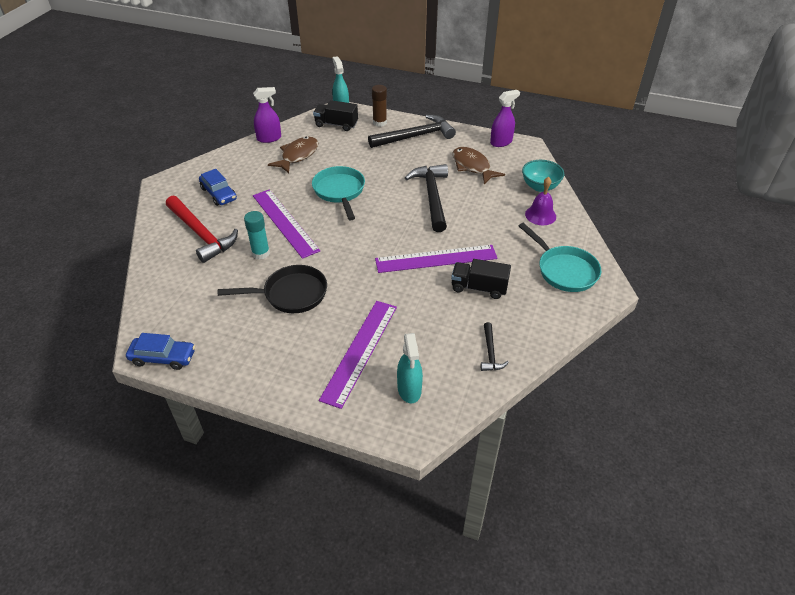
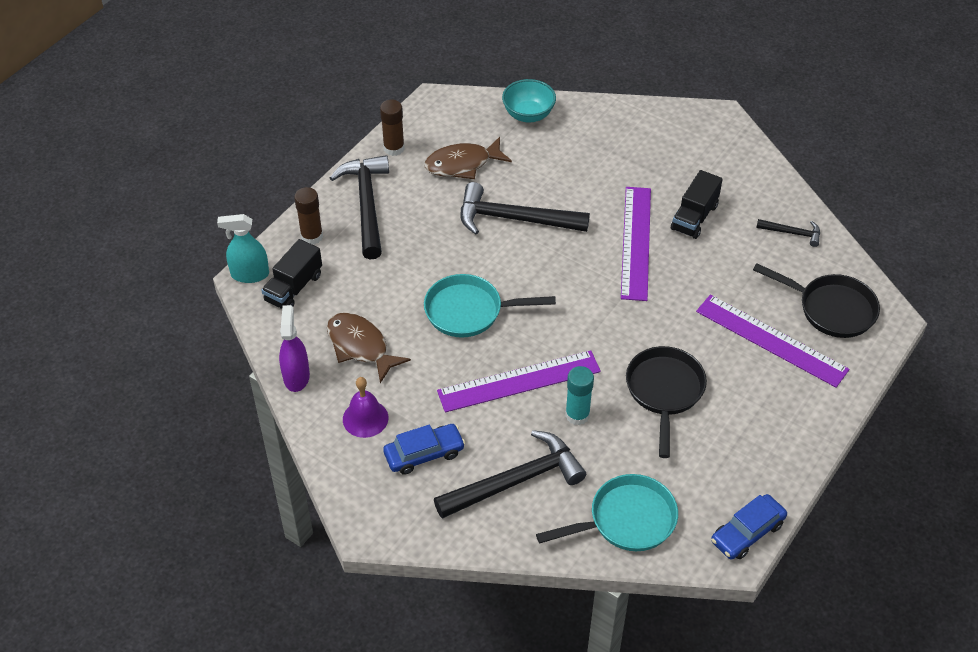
camera: 75 degrees left, 5 degrees up
blue car [126,333,195,370] -> blue car turned 150 degrees counterclockwise [711,494,787,559]
red hammer [166,196,238,263] -> black hammer [434,430,586,519]
turquoise spray bottle [397,333,423,403] -> black pan [753,263,880,338]
purple spray bottle [490,90,520,147] -> none
turquoise pan [519,223,601,292] -> turquoise pan moved to [536,474,678,551]
purple bell [525,177,556,225] -> purple bell moved to [343,377,388,438]
none -> brown glue stick [380,99,405,156]

